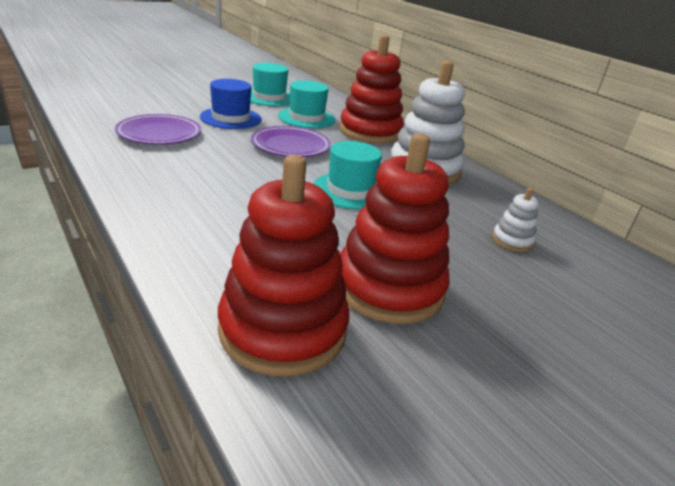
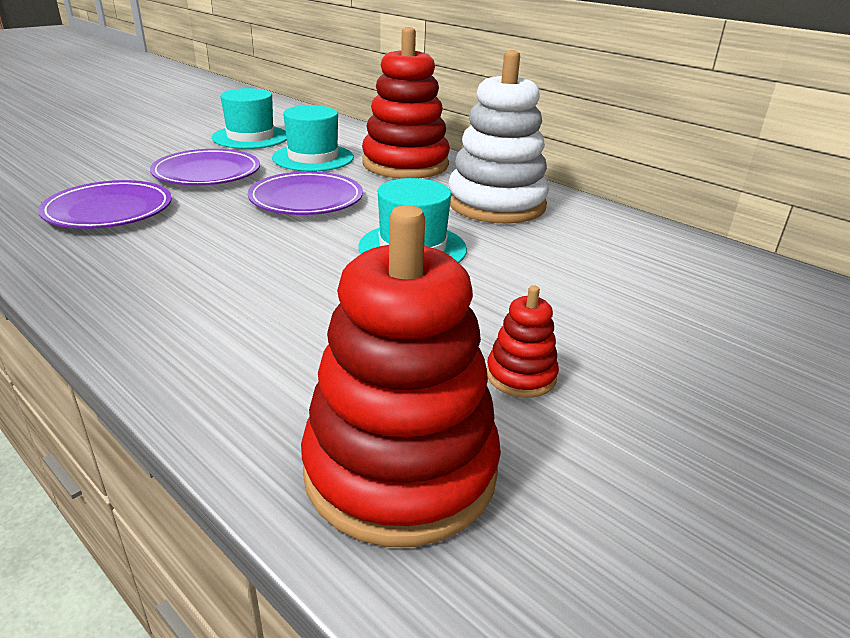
camera: 10 degrees left, 0 degrees up
blue hat [200,79,262,129] -> purple plate [150,149,260,185]
red stacking toy [340,133,450,324] -> red stacking toy [487,285,559,398], size x0.45
white stacking toy [492,188,539,252] -> none

